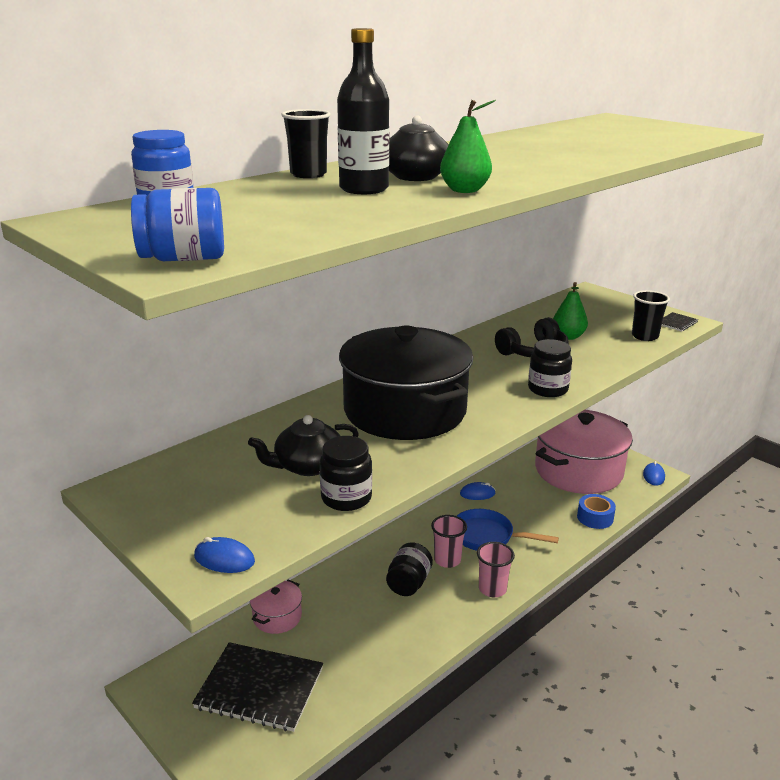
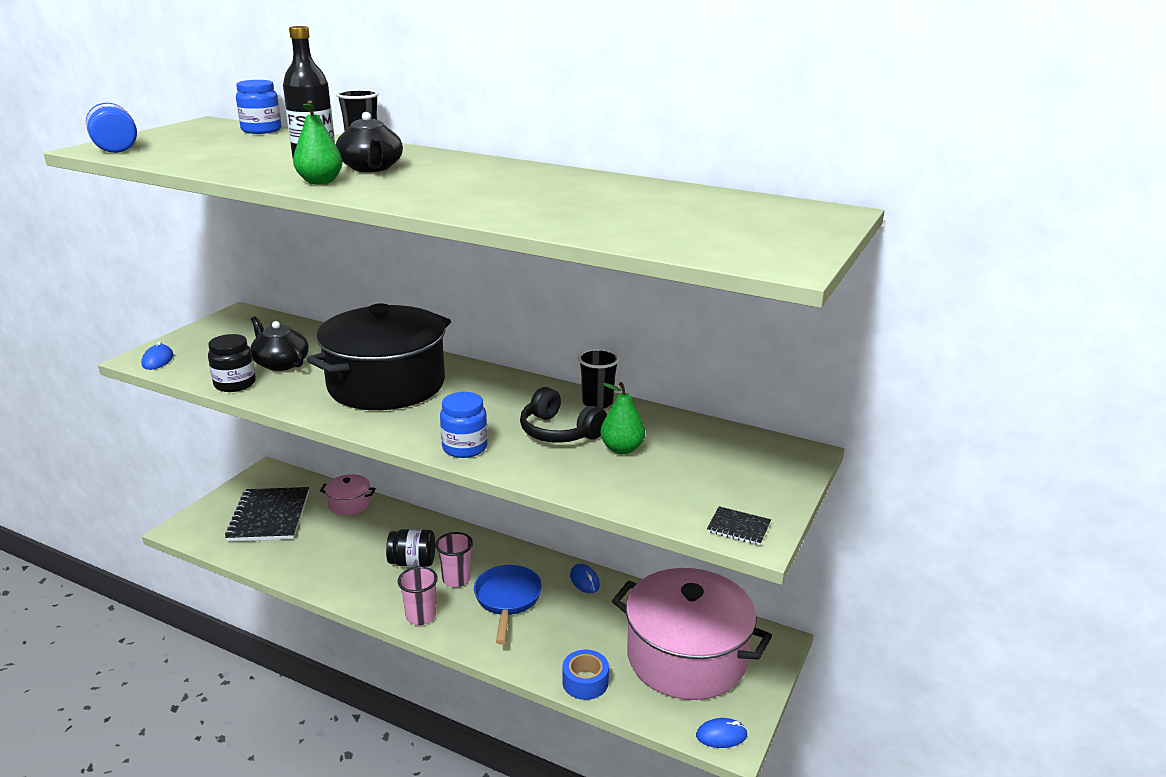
camera: 70 degrees right, 0 degrees up
black jar [528,339,572,397] -> blue jar [440,392,488,458]
black cup [632,290,670,341] -> black cup moved to [578,349,619,409]

